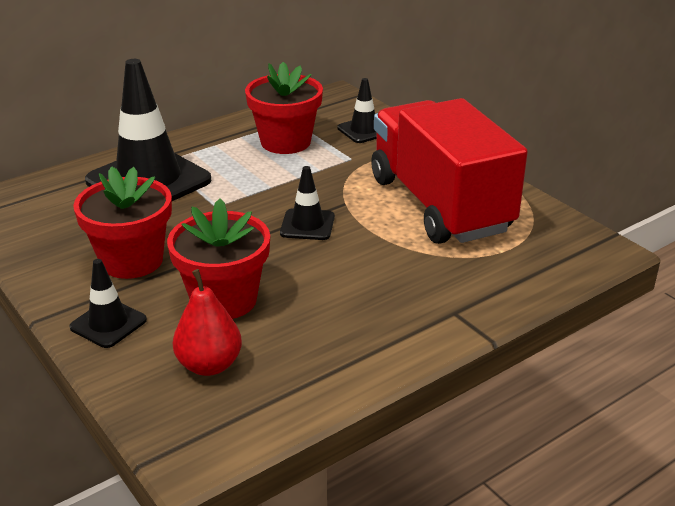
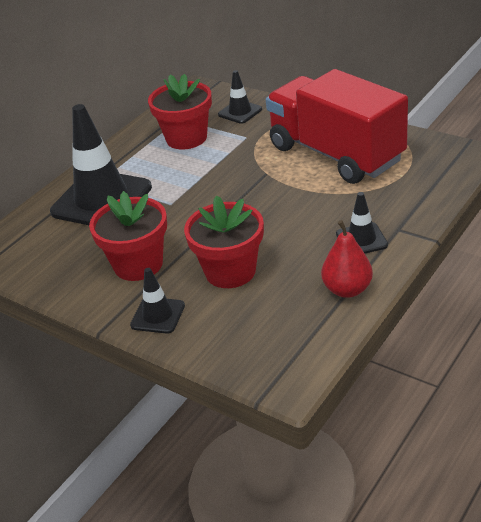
camera: 15 degrees left, 5 degrees up
red pear [173,269,242,376] -> red pear moved to [321,220,373,298]
black traffic cone [280,166,335,240] -> black traffic cone moved to [336,192,388,254]

